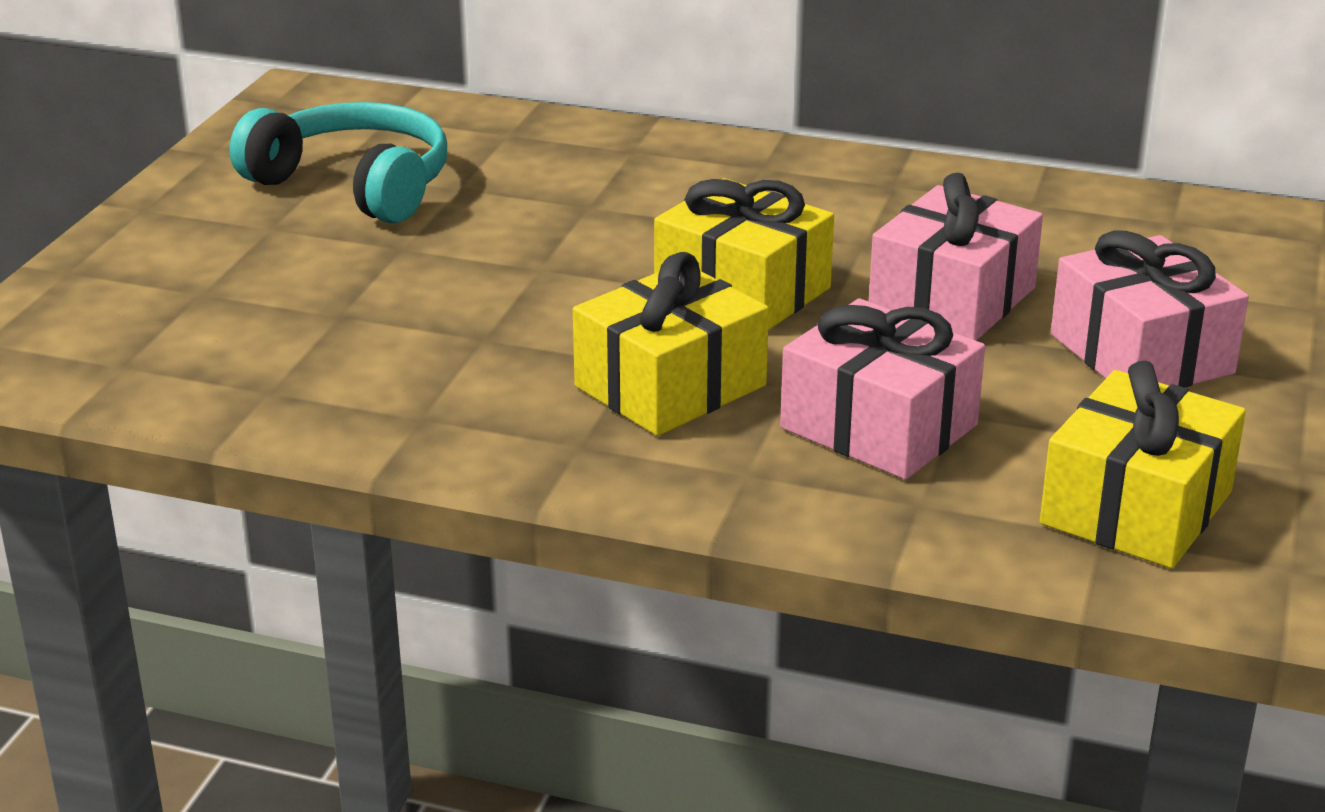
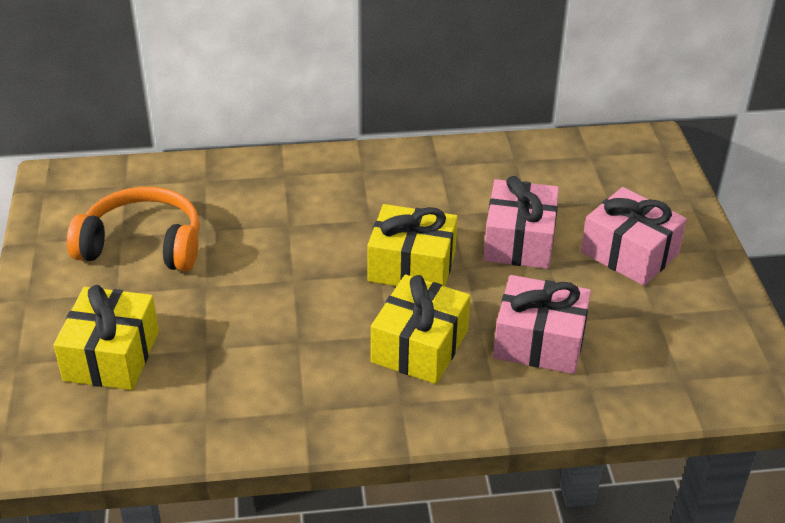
camera: 25 degrees left, 10 degrees up
turquoise headphones [230,102,447,223] -> orange headphones [67,187,200,271]
yellow gift [1040,361,1246,568] -> yellow gift moved to [54,285,159,390]

